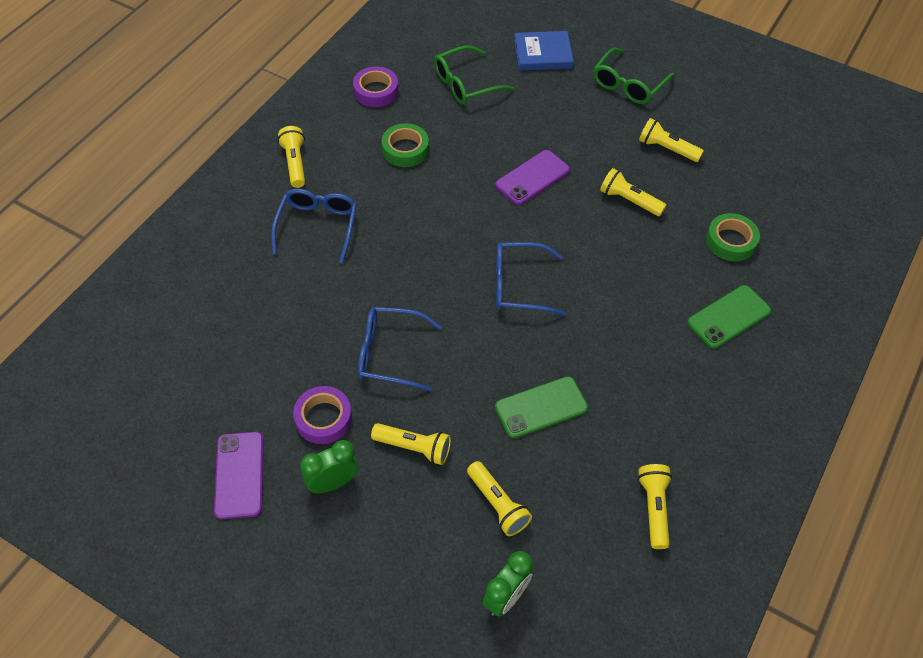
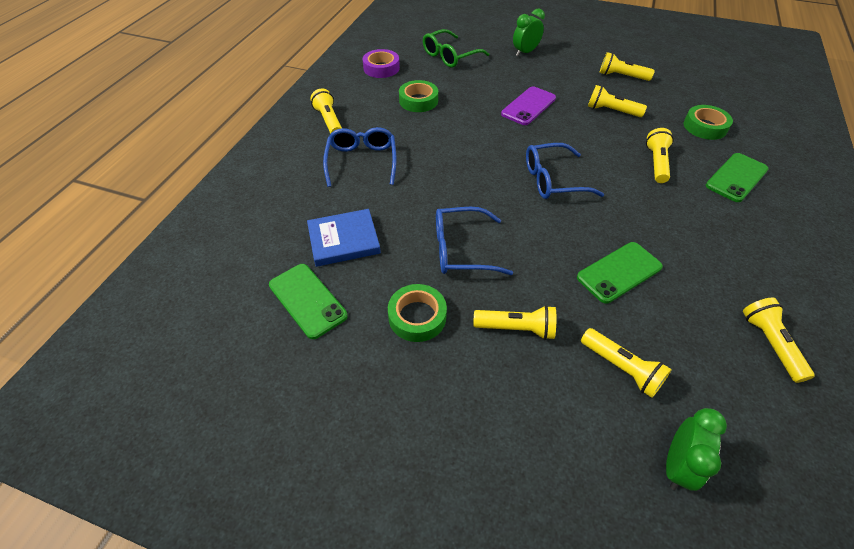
camera: 10 degrees left, 5 degrees down
purple phone [214,432,264,519] -> none
purple tape [293,386,352,444] -> green tape [388,284,447,342]
green clock [300,440,359,493] -> green clock moved to [513,8,545,56]
blue book [514,31,574,71] -> blue book moved to [307,209,381,267]
green glasses [593,48,675,104] -> none
none -> green phone [269,264,348,339]
none -> yellow flashlight [646,128,674,183]

